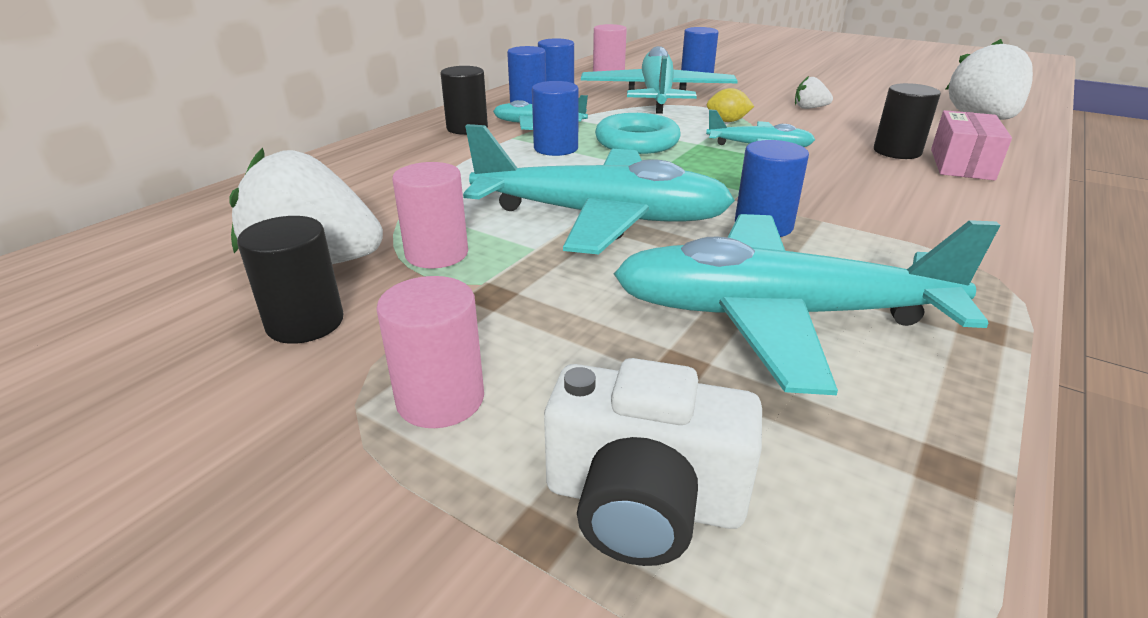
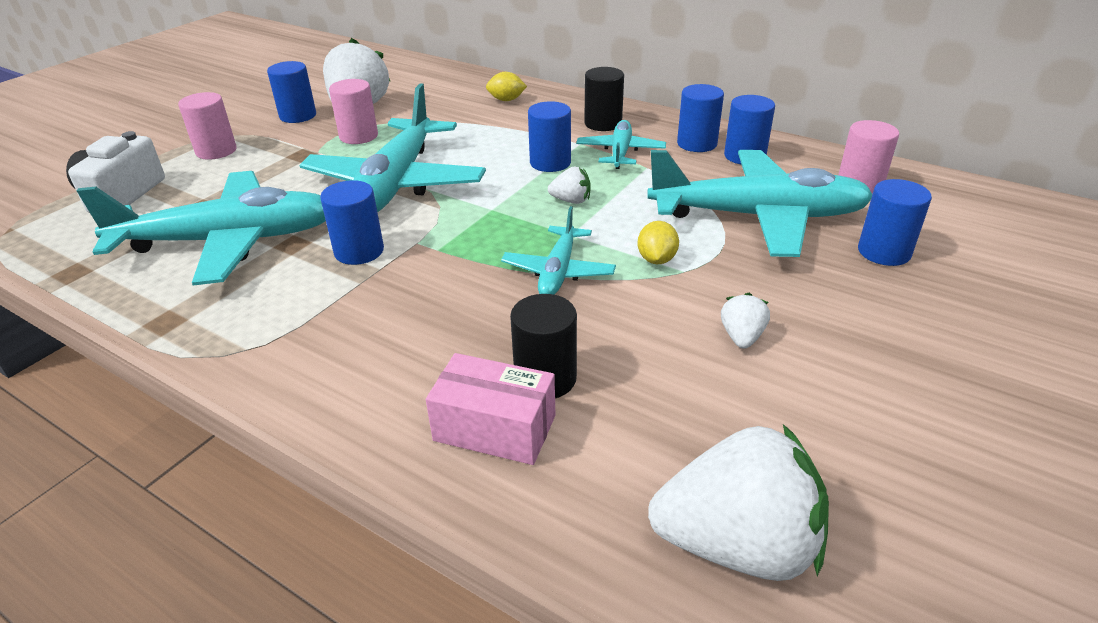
camera: 90 degrees right, 5 degrees up
black cylinder [237,216,344,344] -> blue cylinder [267,61,316,123]
turquoise ring [595,113,681,154] -> white strawberry [548,167,590,204]
turquoise plane [614,214,1001,395] -> turquoise plane turned 75 degrees clockwise [77,171,326,286]
none -> yellow lemon [486,72,527,101]

